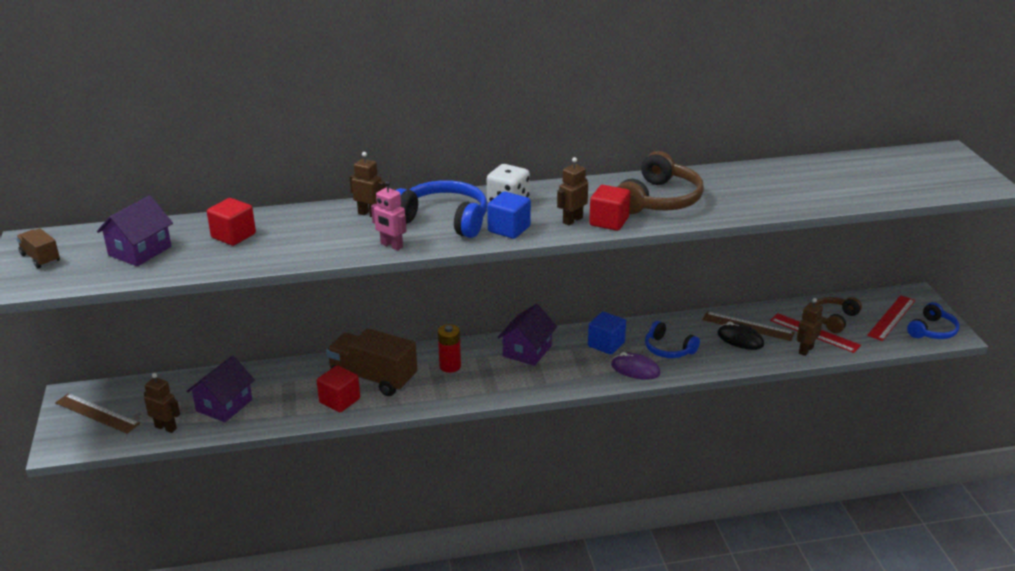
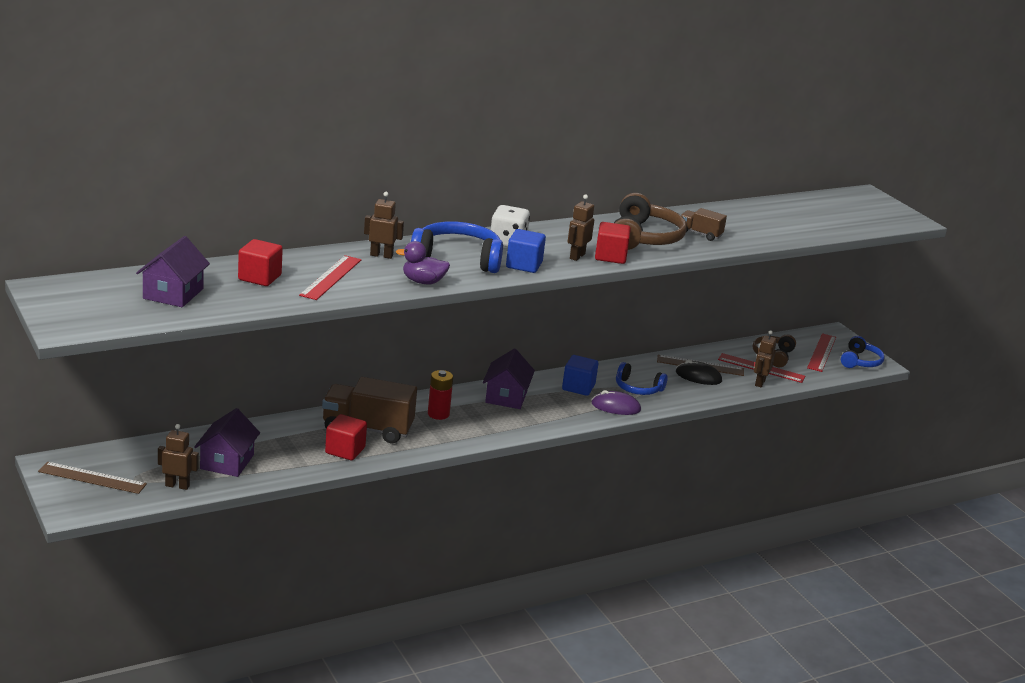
camera: 20 degrees left, 5 degrees down
brown truck [16,228,60,269] -> brown truck moved to [681,208,727,241]
pink robot [371,181,407,250] -> purple duck [396,241,450,284]
none -> red ruler [299,255,361,300]

